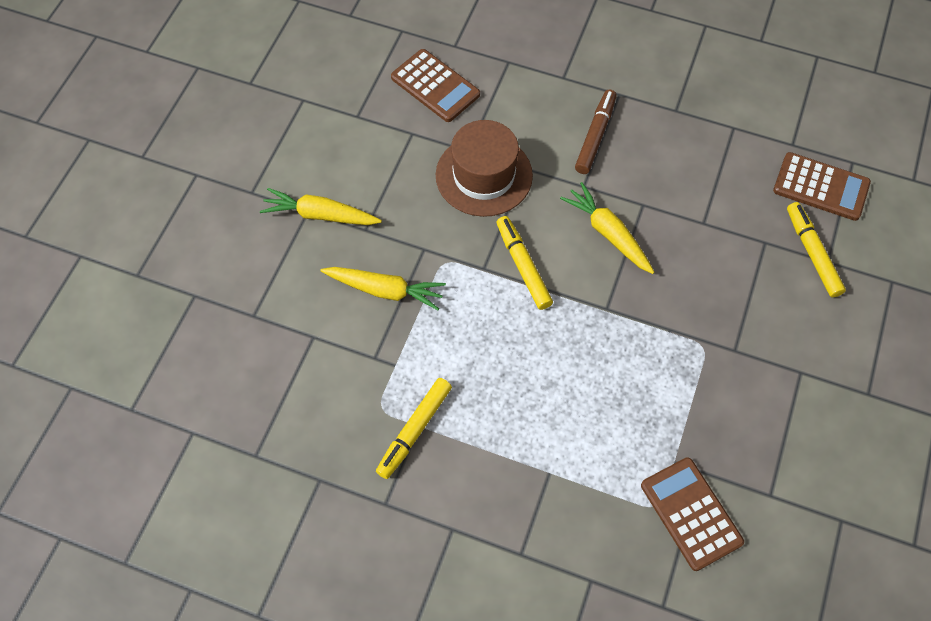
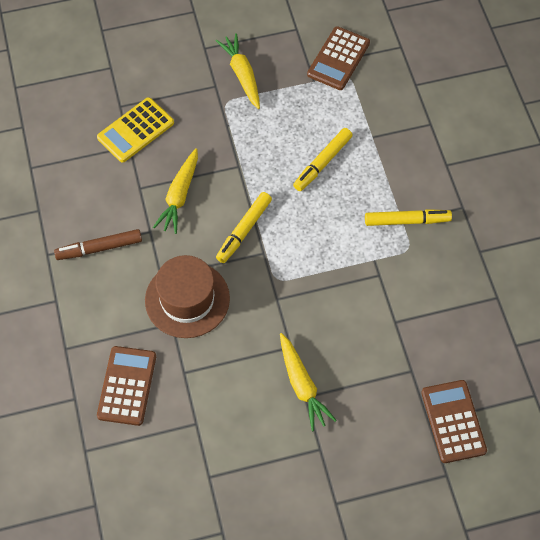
camera: 125 degrees left, 0 degrees up
yellow carrot [320,267,446,310] -> yellow carrot moved to [216,33,260,109]
brown calculator [773,152,871,221] -> brown calculator moved to [421,380,487,463]
yellow marker [787,202,846,297] -> yellow marker moved to [293,128,353,191]
none -> yellow calculator [97,97,174,163]

